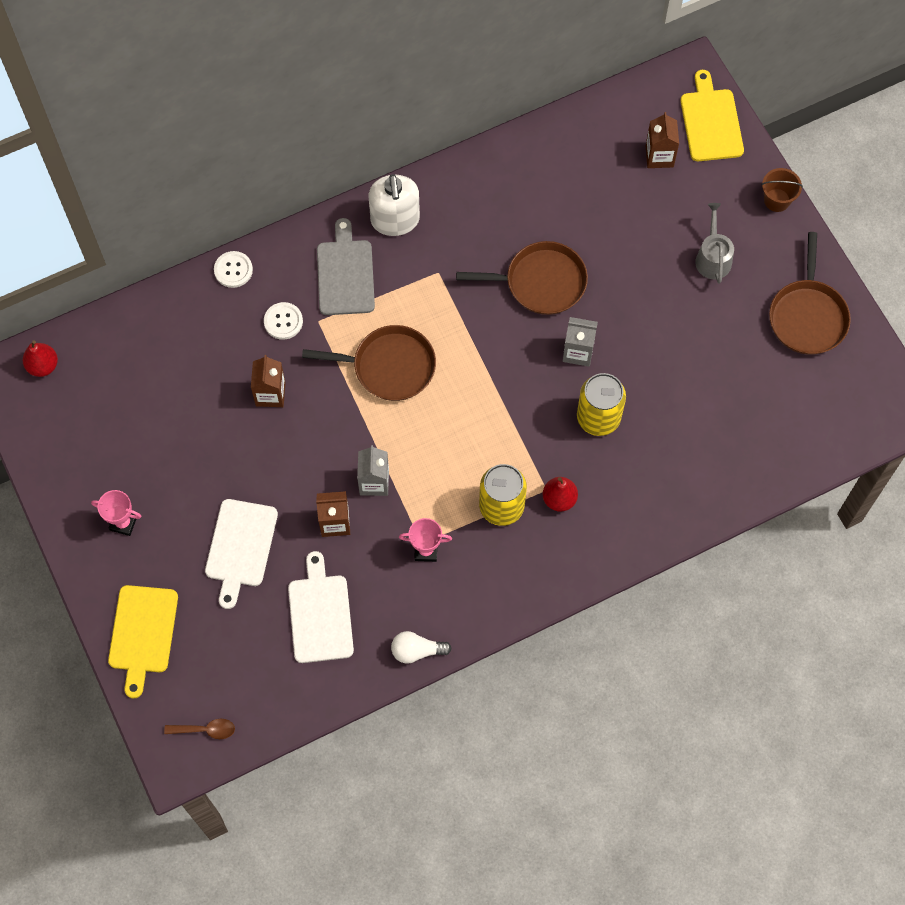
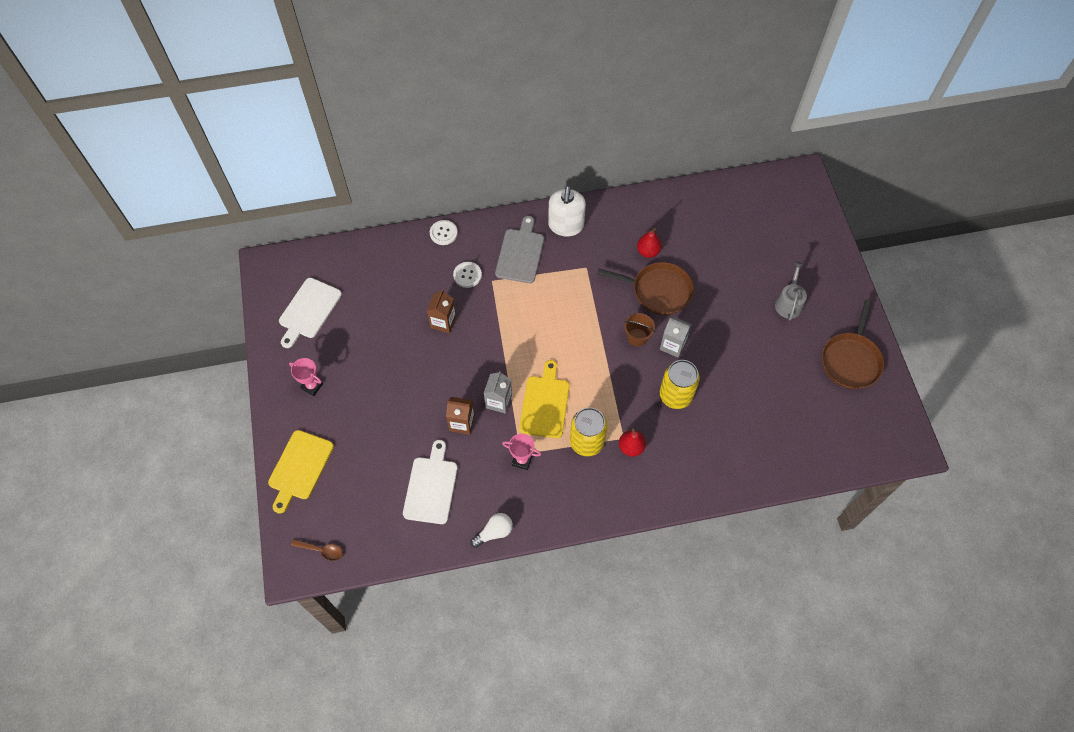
camera: 15 degrees right, 5 degrees down
red pear [23,340,58,377] -> red pear moved to [637,228,662,258]
white cutting board [205,499,278,609] -> white cutting board moved to [279,278,342,348]
brown pan [302,325,436,401] -> none
white light bulb [391,631,452,664] -> white light bulb turned 135 degrees clockwise [470,513,513,548]
brown carton [646,112,679,168] -> none
yellow cutting board [680,70,744,161] -> yellow cutting board moved to [519,360,569,438]
brown bucket [761,168,803,212] -> brown bucket moved to [624,313,655,347]

